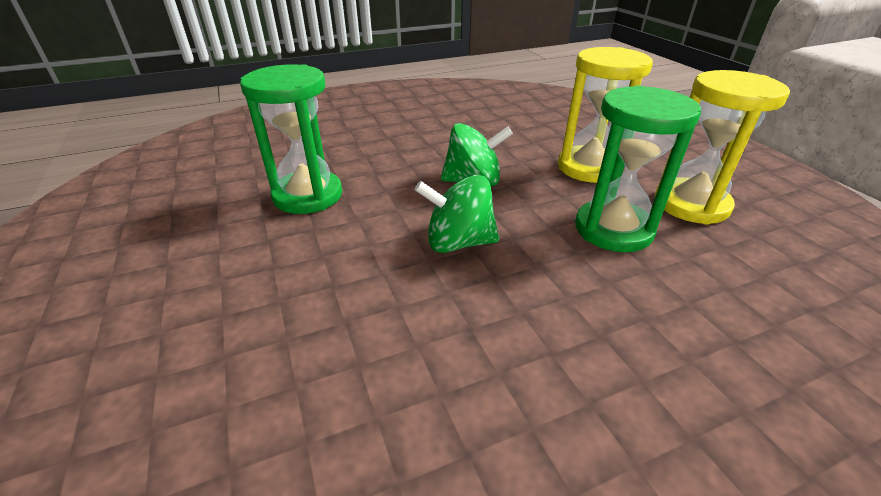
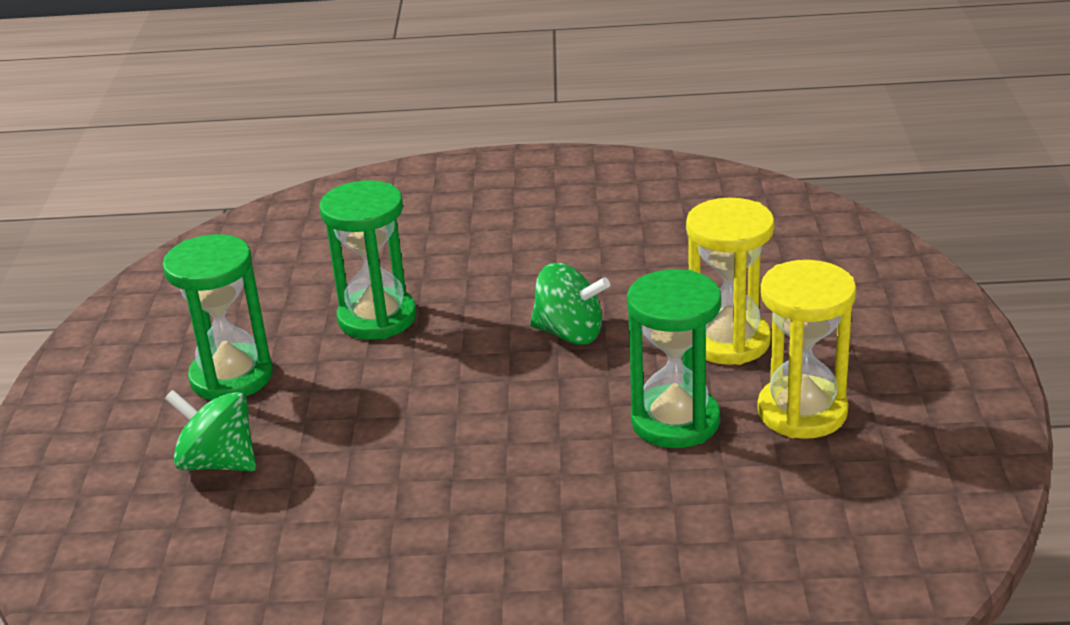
camera: 25 degrees right, 5 degrees down
green spinning top [415,175,499,253] -> green spinning top moved to [165,390,256,471]
none -> green hourglass [163,234,273,401]

